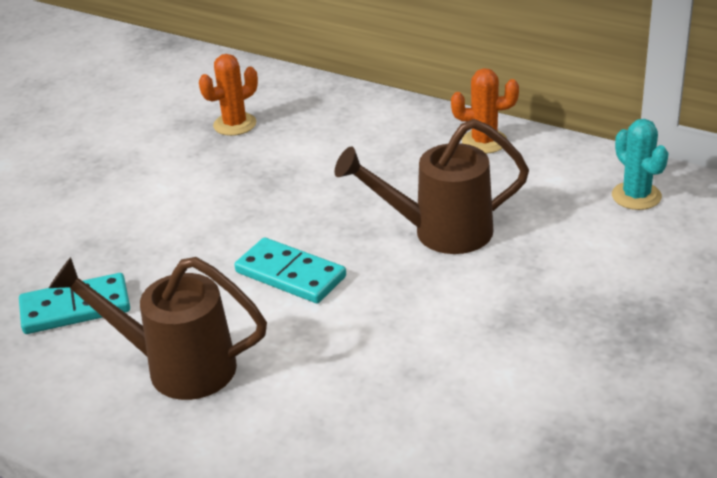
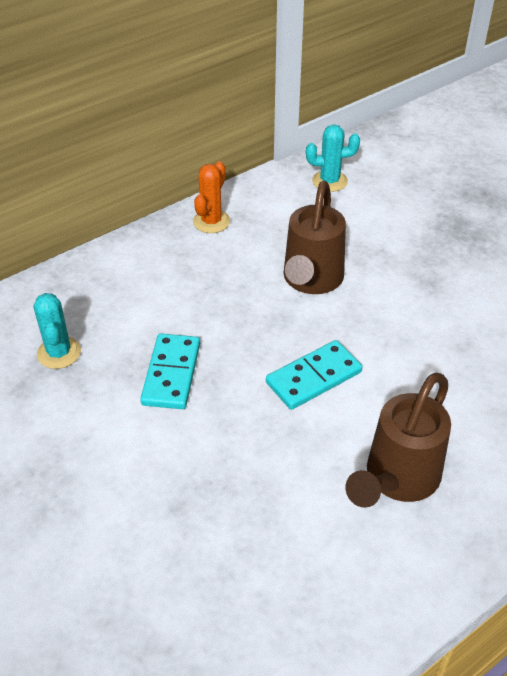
camera: 70 degrees left, 10 degrees up
turquoise domino [19,273,130,334] -> turquoise domino moved to [140,333,200,409]
orange cactus [199,54,258,136] -> turquoise cactus [34,293,81,369]

